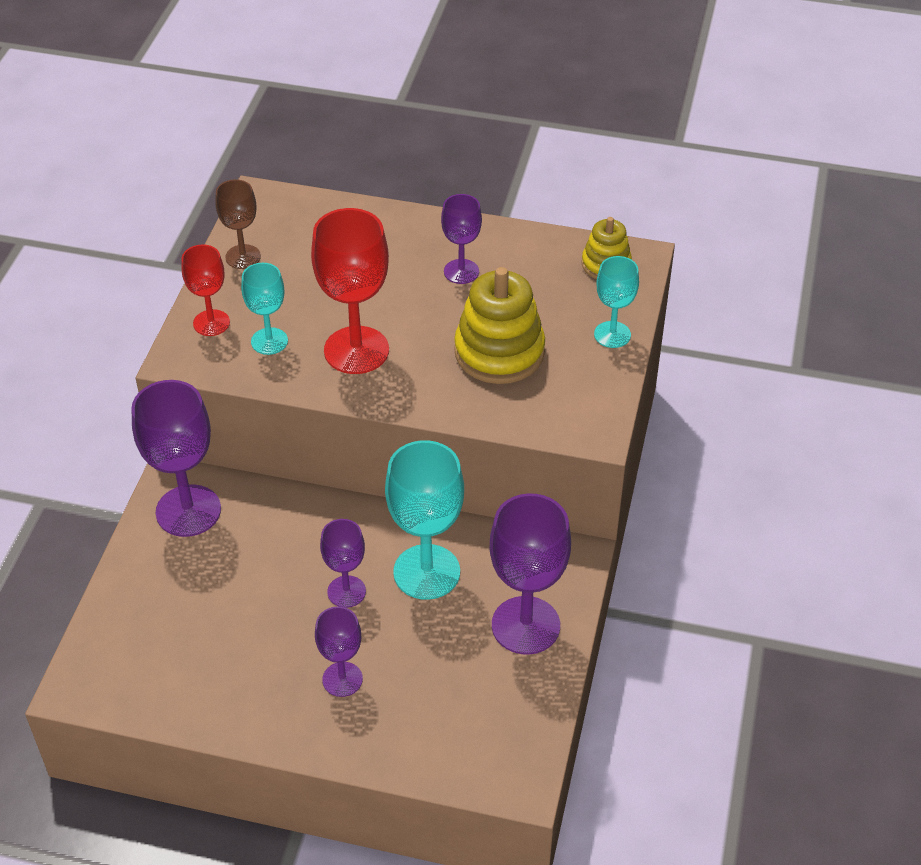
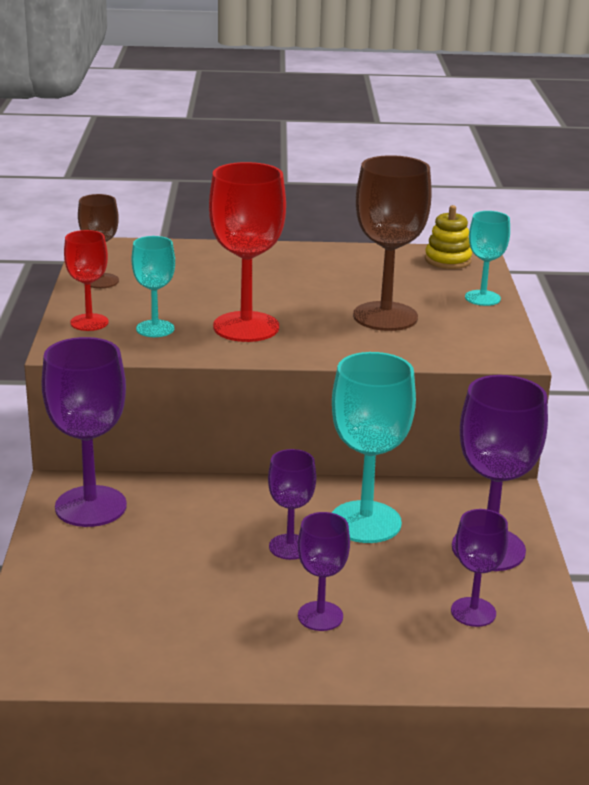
camera: 15 degrees left, 20 degrees down
purple goblet [441,194,482,284] -> purple goblet moved to [451,509,508,627]
yellow stacking toy [454,267,545,384] -> brown goblet [353,155,432,331]

